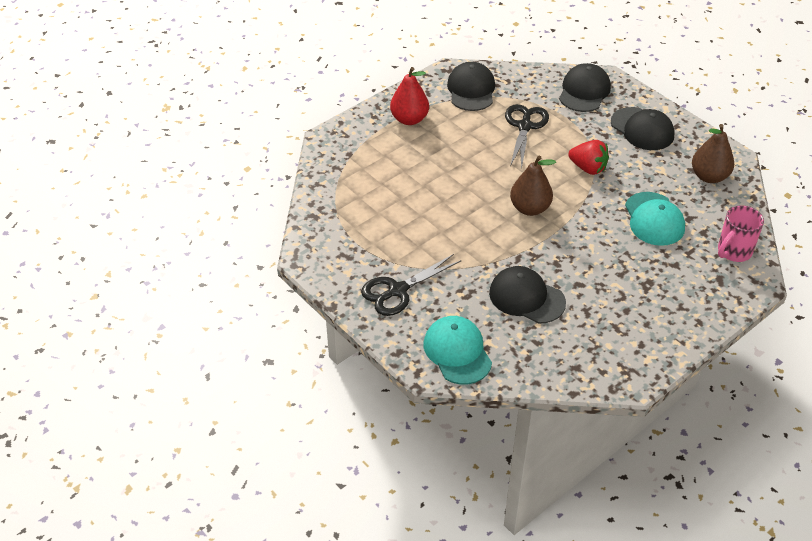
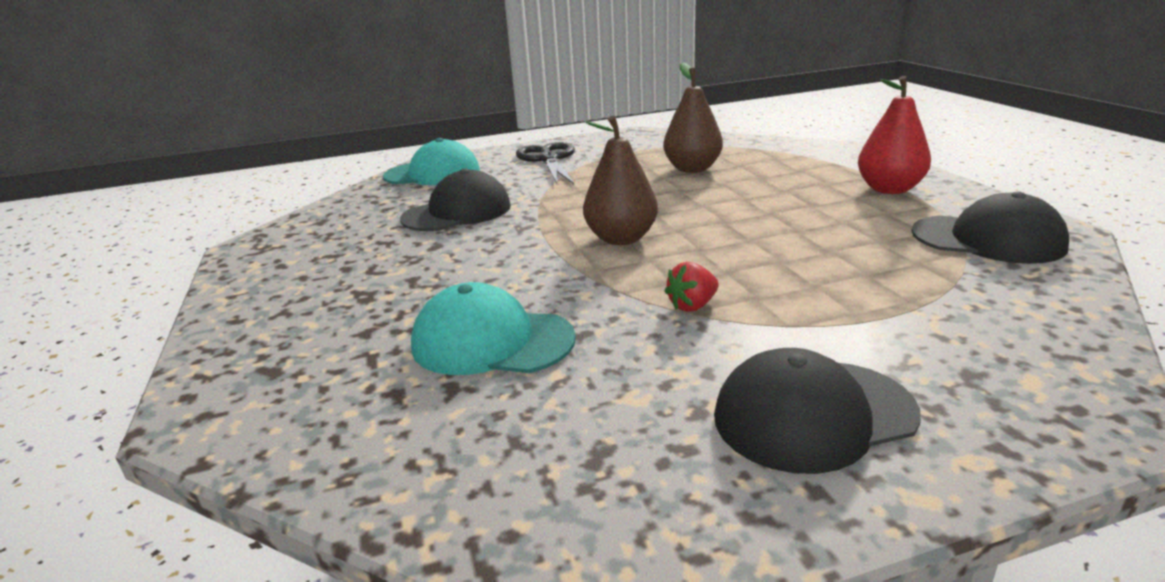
camera: 115 degrees right, 20 degrees down
black scissors [505,104,549,169] -> none
black cap [559,63,611,112] -> none
red strawberry [568,140,609,175] -> red strawberry [664,262,719,312], size x0.64
brown pear [692,124,734,183] -> brown pear moved to [663,62,723,173]
pink mug [718,205,764,262] -> none

